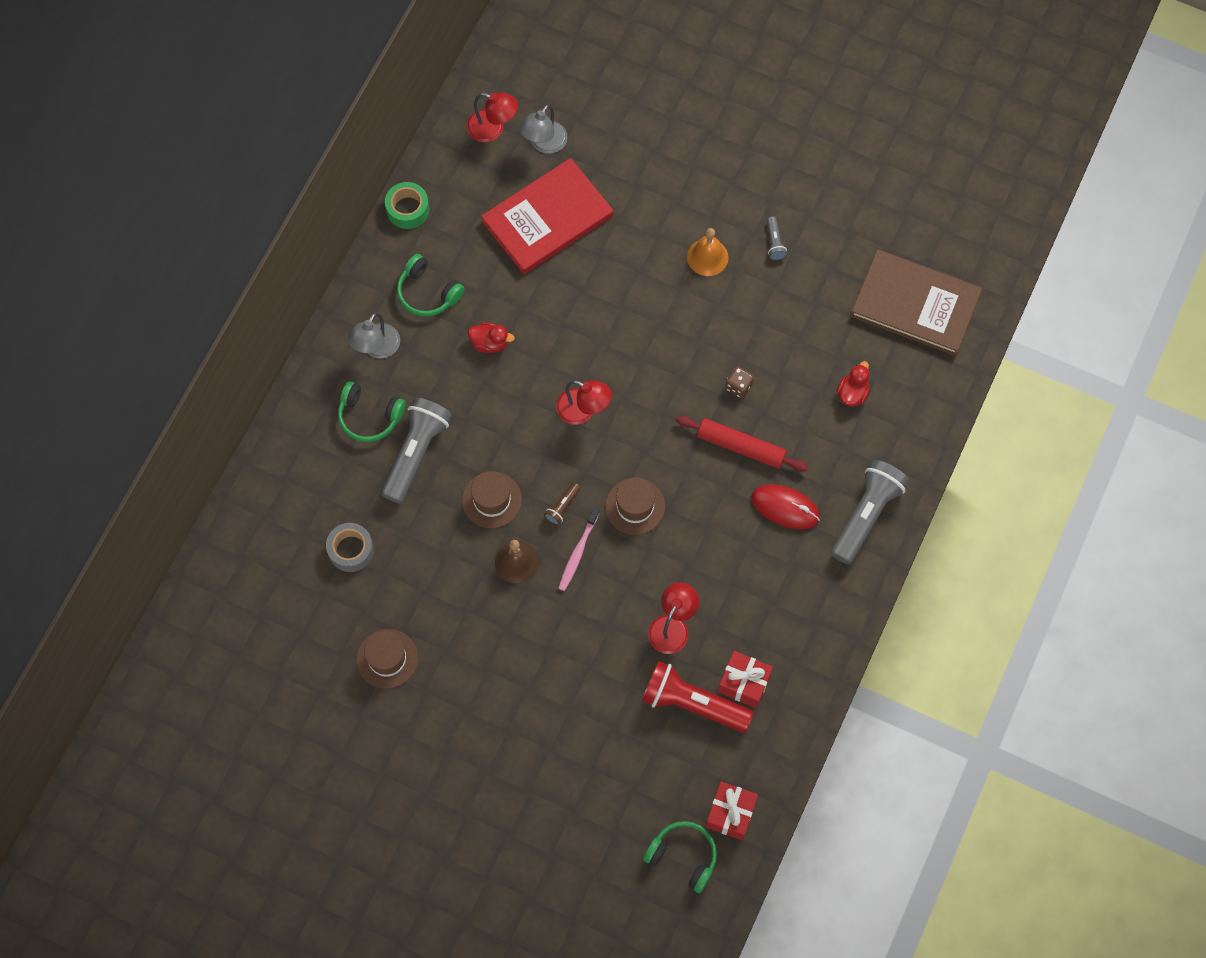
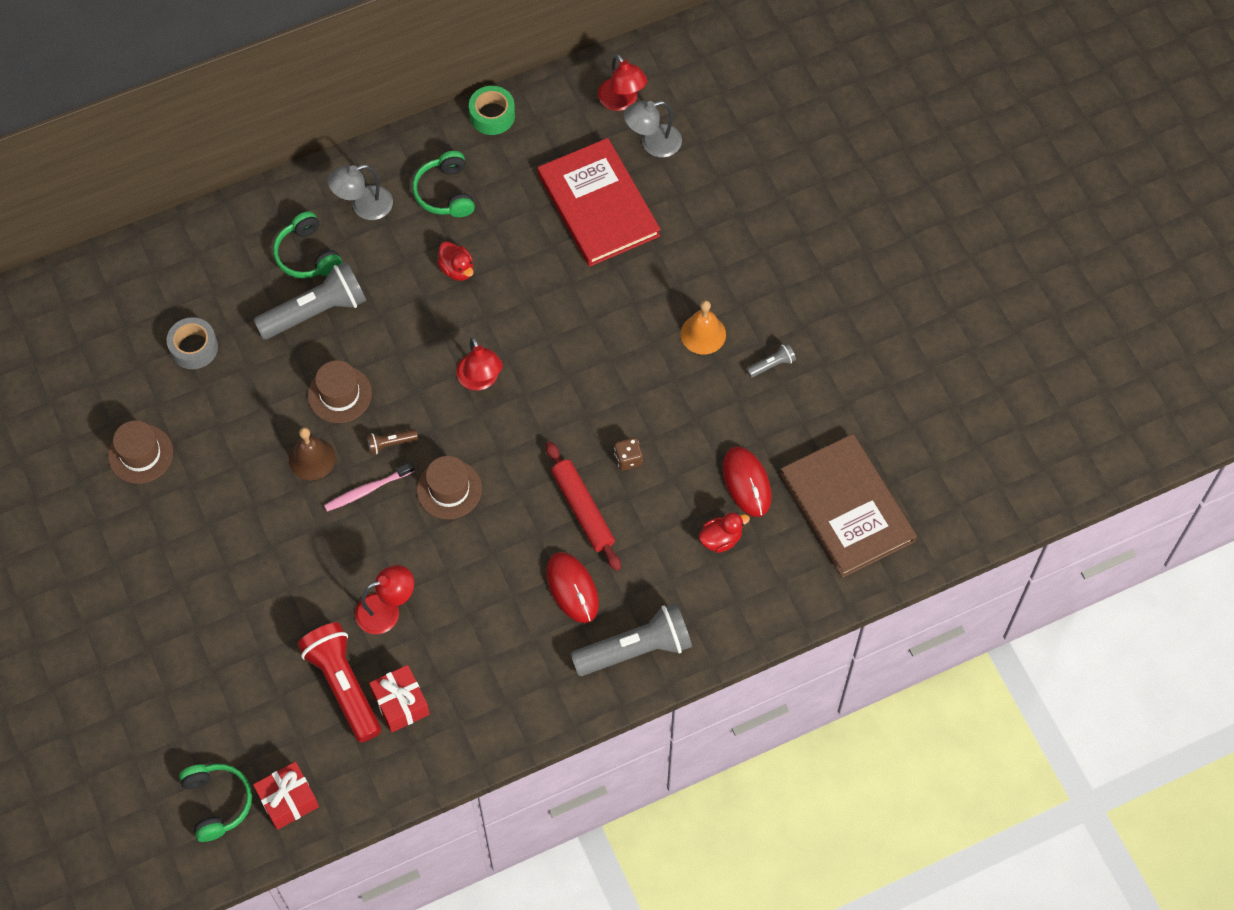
camera: 40 degrees right, 5 degrees down
red book [481,158,613,275] -> red book turned 60 degrees clockwise [538,138,661,266]
grey flashlight [767,216,787,260] -> grey flashlight turned 150 degrees counterclockwise [747,343,796,378]
none -> red mouse [723,447,771,517]

